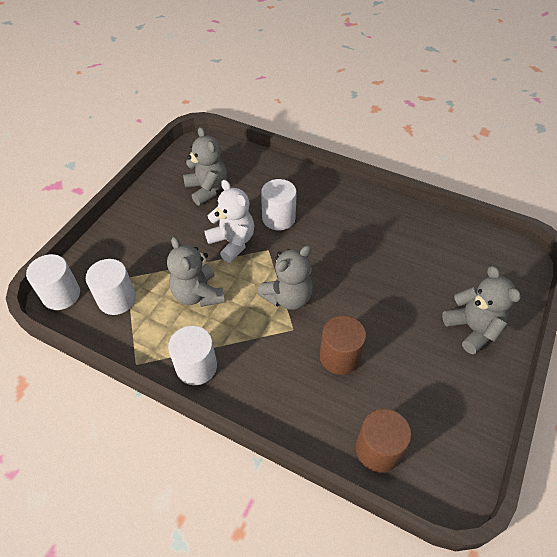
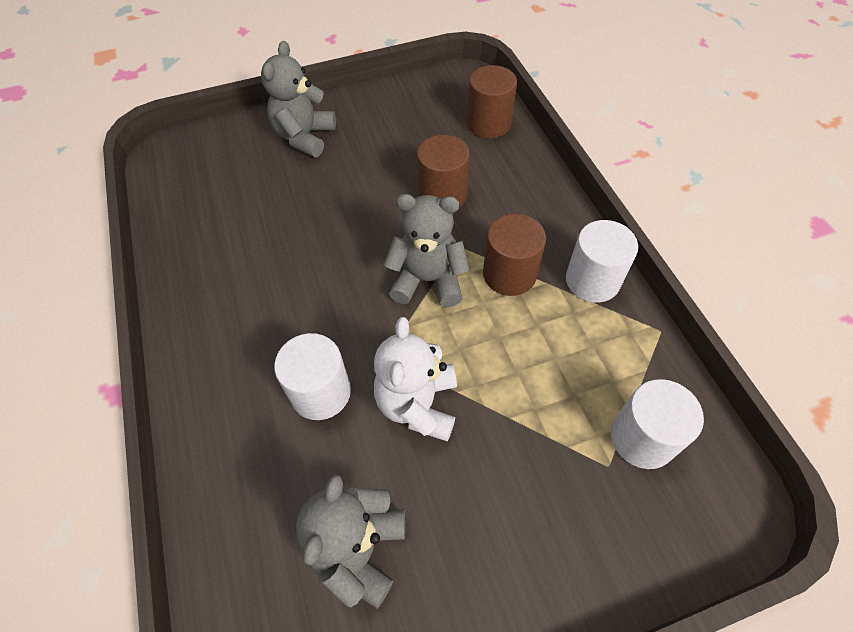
camera: 135 degrees left, 5 degrees up
white cylinder [26,254,80,310] -> none
grey teddy bear [167,237,225,307] -> none
none -> brown cylinder [483,214,546,296]

